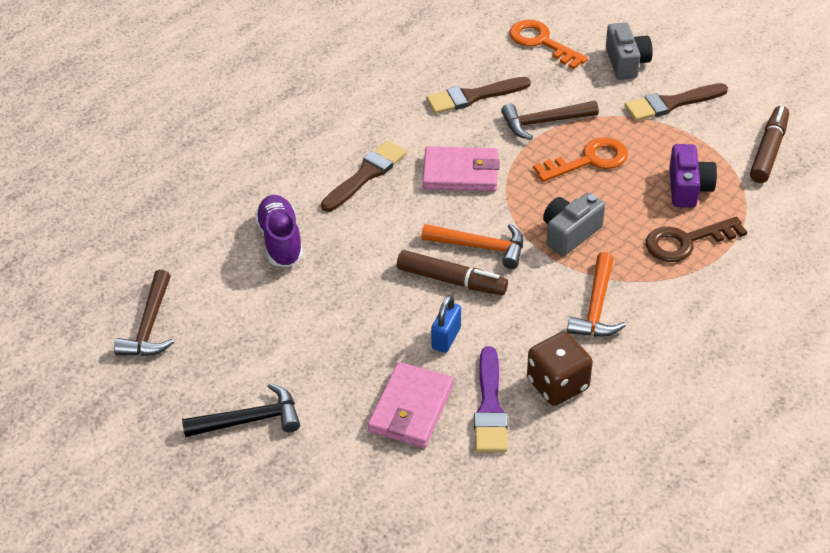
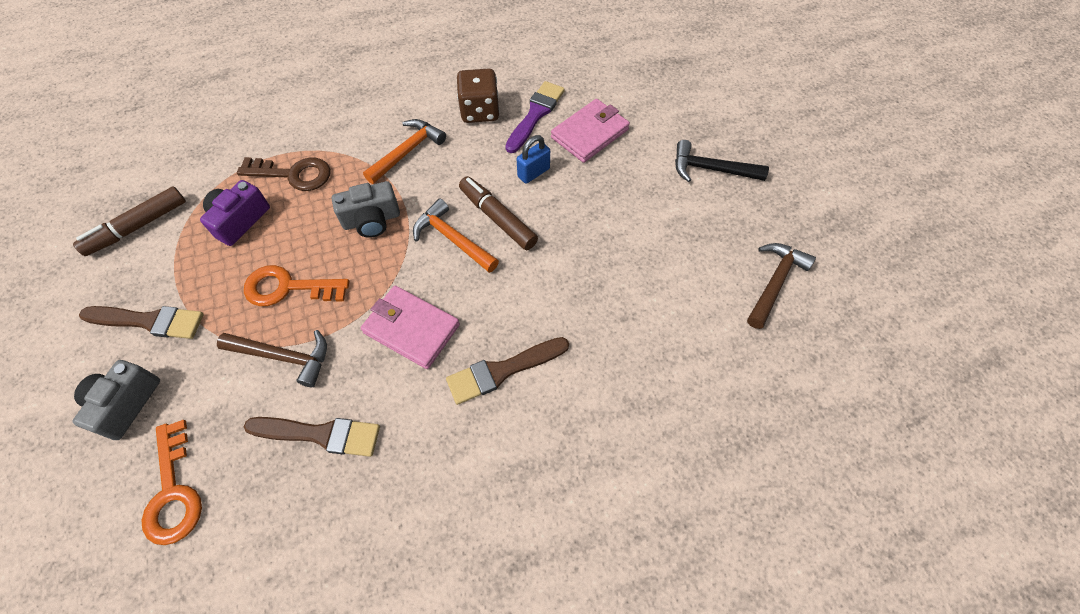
camera: 155 degrees left, 15 degrees up
purple shoe [255,195,303,267] -> none

